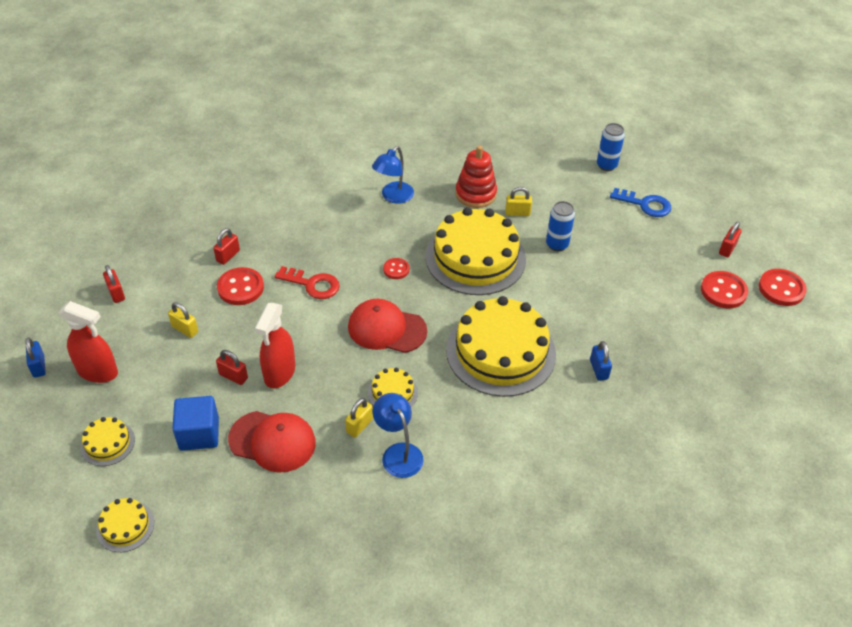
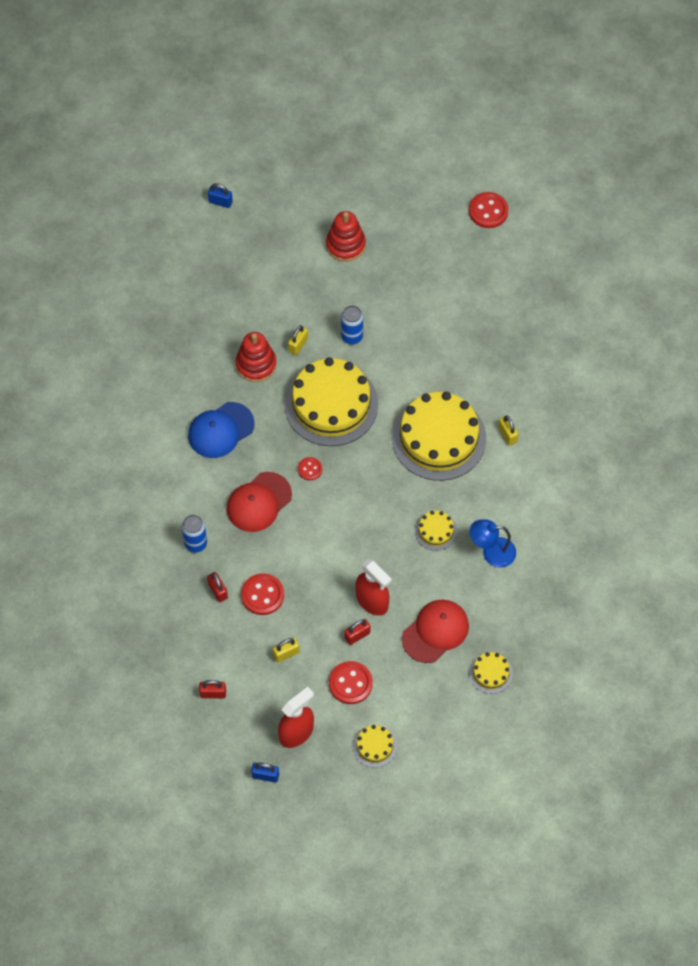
camera: 60 degrees left, 15 degrees up
yellow cake [96,498,154,552] -> yellow cake moved to [469,652,513,694]
blue cube [172,396,219,451] -> none
red key [275,266,340,299] -> none
yellow padlock [345,398,373,438] -> yellow padlock moved to [498,415,518,446]
red cap [348,299,427,353] -> red cap moved to [227,472,292,532]
blue lamp [372,146,414,204] -> blue cap [188,402,255,458]
blue padlock [590,341,612,381] -> blue padlock moved to [208,183,233,208]
blue can [597,123,625,171] -> blue can moved to [182,515,207,553]
blue key [610,188,671,217] -> red stacking toy [326,211,366,262]
red button [701,271,748,308] -> red button moved to [329,661,373,704]
red padlock [719,222,742,257] -> none

